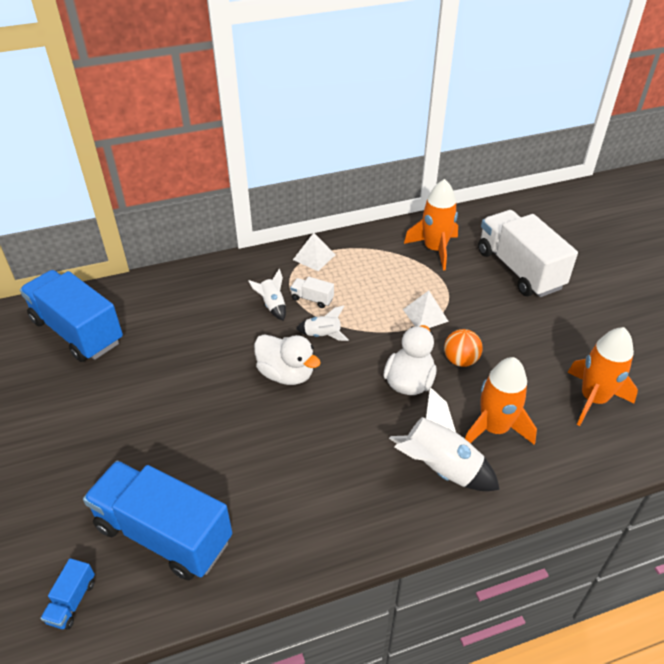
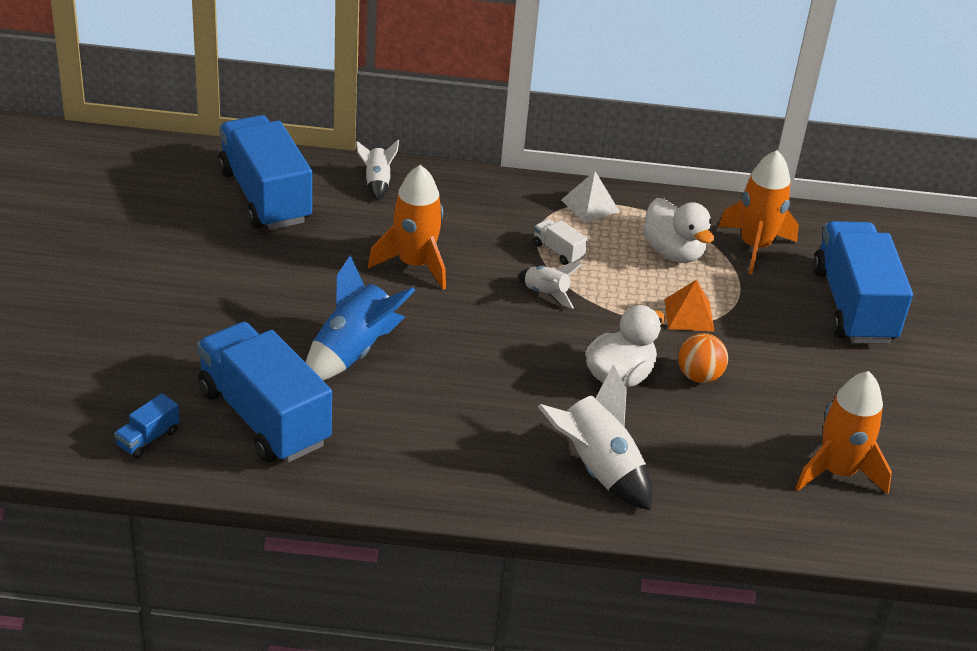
camera: 20 degrees right, 5 degrees down
white rocket [248,269,286,321] -> white rocket moved to [356,140,399,201]
white duck [254,334,321,385] -> white duck moved to [643,198,714,263]
white pyramid [403,291,449,328] -> orange pyramid [665,280,714,332]
orange rocket [465,357,537,445] -> orange rocket moved to [368,165,446,290]
white truck [478,210,578,297] -> blue truck [813,221,913,344]
none -> blue rocket [306,255,415,381]

